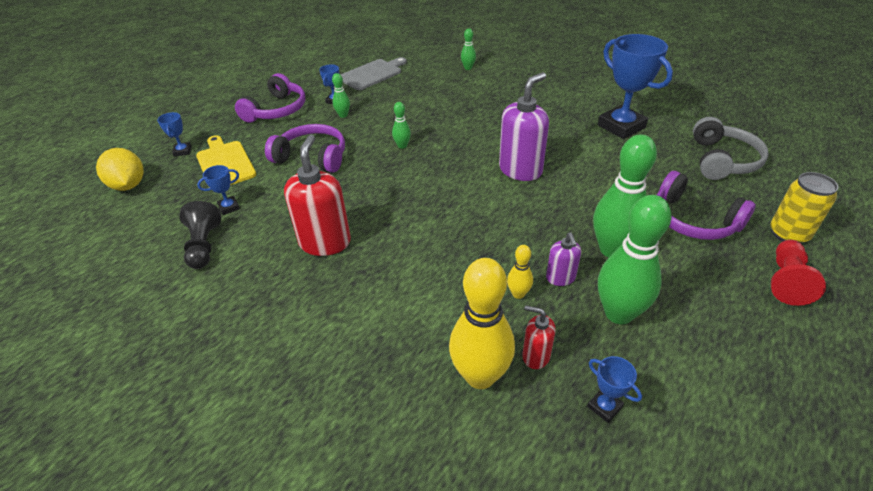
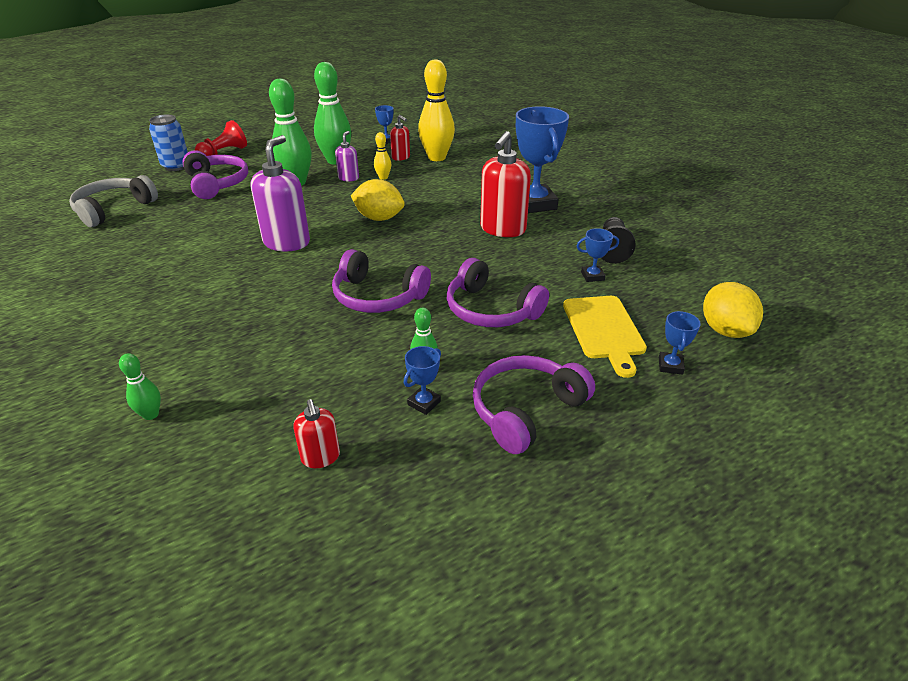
camera: 160 degrees left, 5 degrees down
grey cutting board [340,57,407,90] -> red soap dispenser [293,399,340,468]
green bowling pin [392,102,411,149] -> purple headphones [332,249,431,313]
purple soap dispenser [499,72,549,181] -> purple soap dispenser turned 135 degrees clockwise [250,135,310,251]
blue trophy [598,34,673,139] -> blue trophy moved to [516,106,569,213]
yellow can [770,172,838,244] -> blue can [149,114,188,171]
none -> yellow lemon [351,179,405,221]

